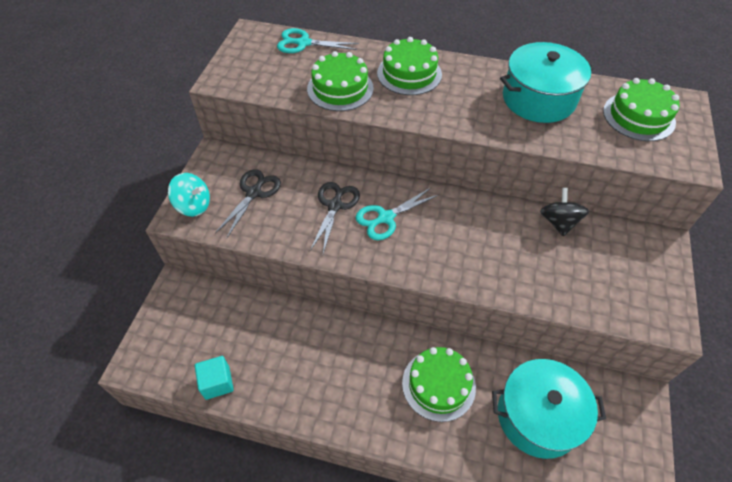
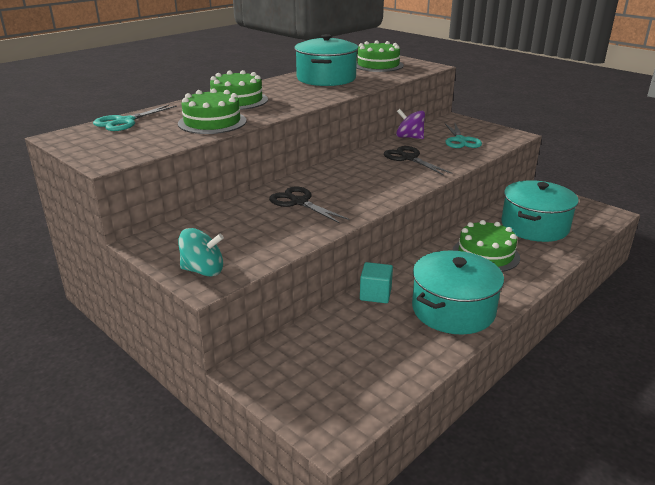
camera: 60 degrees left, 25 degrees down
turquoise spinning top [168,173,210,217] -> turquoise spinning top turned 45 degrees clockwise [178,228,224,277]
turquoise cube [195,356,234,400] -> turquoise cube moved to [360,262,393,303]
black scissors [215,169,281,238] -> black scissors moved to [384,146,452,175]
turquoise scissors [355,188,438,240] -> turquoise scissors moved to [445,122,482,148]
black spinning top [540,188,589,237] -> purple spinning top [396,109,425,139]
none -> turquoise pot [412,251,504,334]

